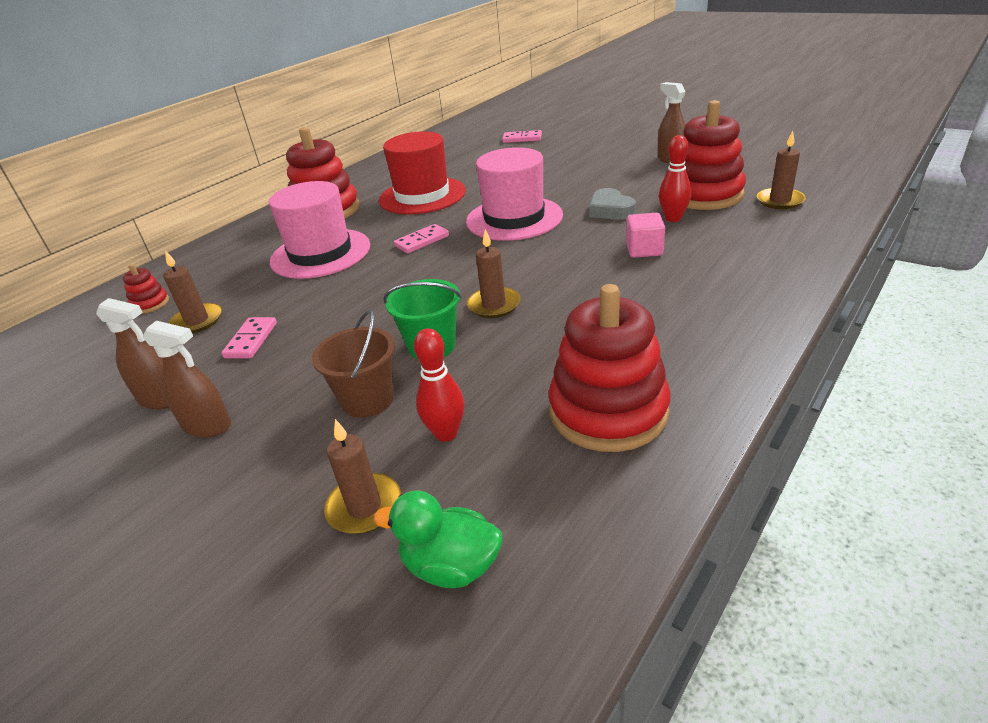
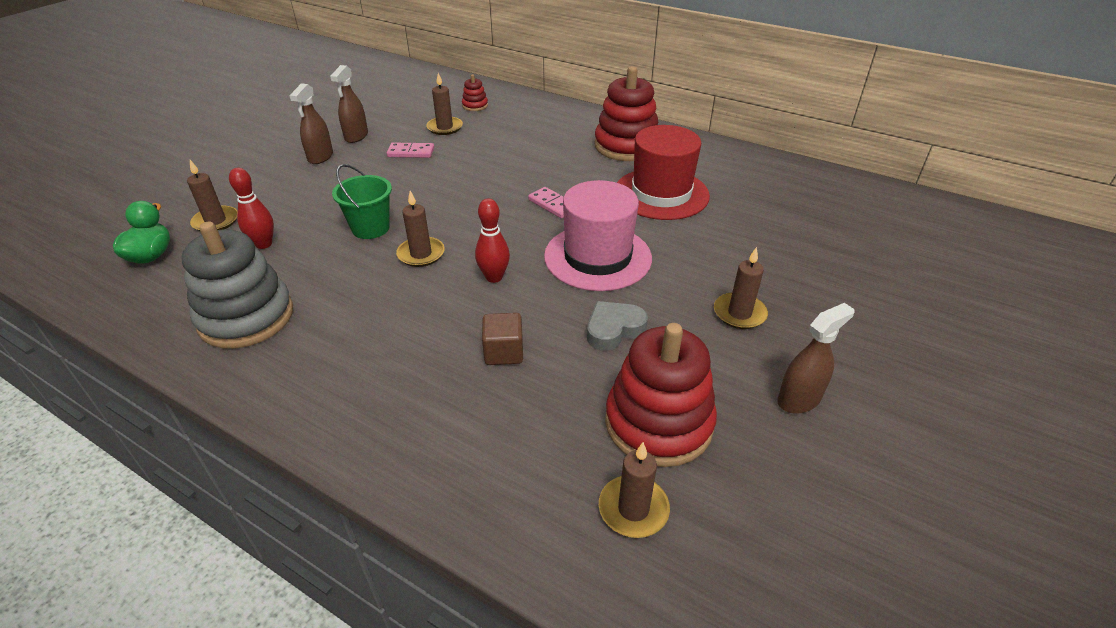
camera: 80 degrees right, 5 degrees up
pink hat [269,181,370,279] -> none
brown bucket [312,310,395,418] -> none
pink domino [502,130,542,143] -> none
red stacking toy [548,284,671,452] -> grey stacking toy [181,222,293,349]
pink cube [626,213,665,258] -> brown cube [482,313,523,365]
red bowling pin [659,135,691,222] -> red bowling pin moved to [475,198,510,283]
none -> brown candle [714,247,768,329]

